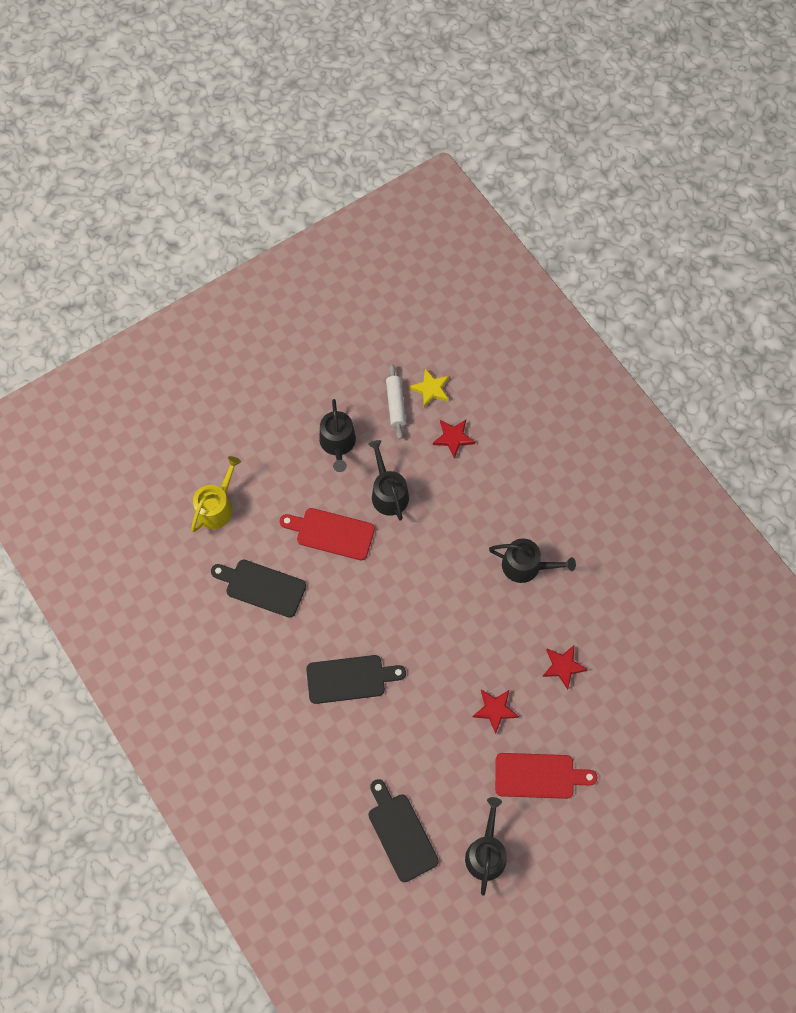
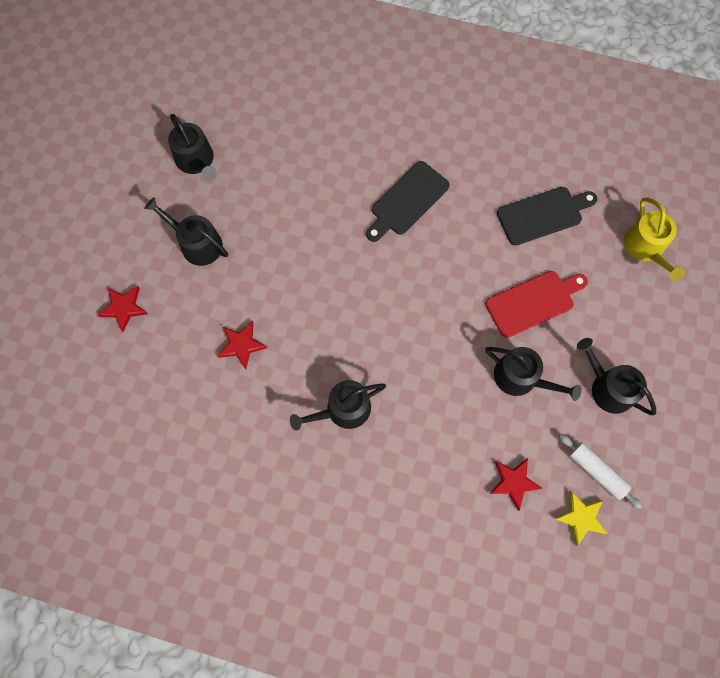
camera: 140 degrees right, 5 degrees up
black cutting board [368,779,439,882] -> none
red star [473,690,519,734] -> red star moved to [98,286,148,332]
red cutting board [495,753,597,799] -> black watering can [144,197,228,266]

